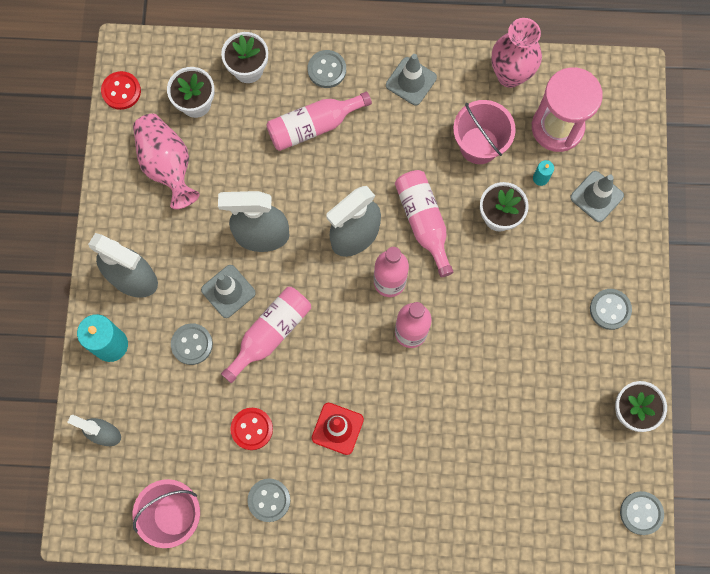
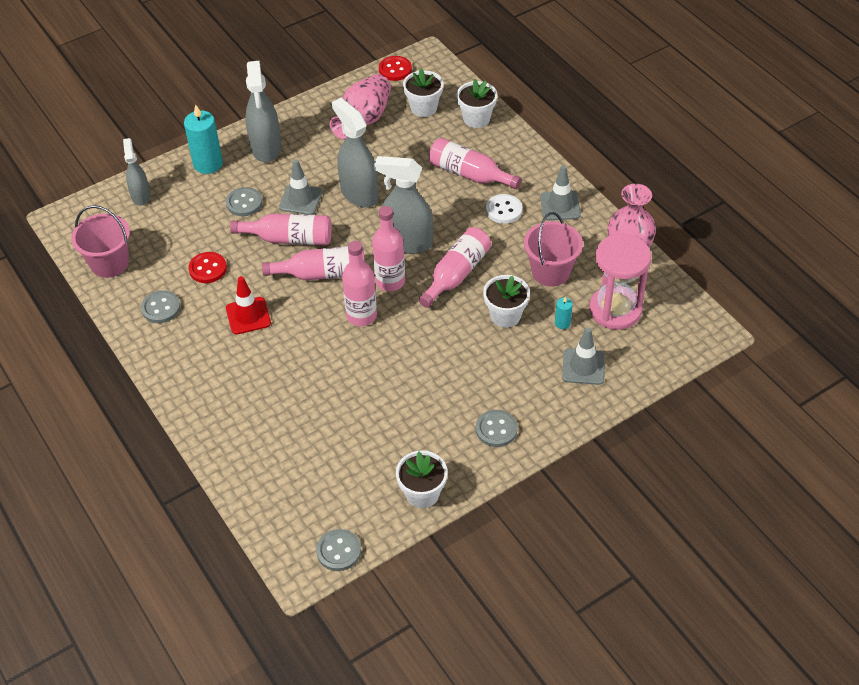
camera: 55 degrees right, 25 degrees down
grey button [308,50,346,88] -> none
none -> pink bottle [262,246,365,280]
none -> white button [486,194,522,224]

